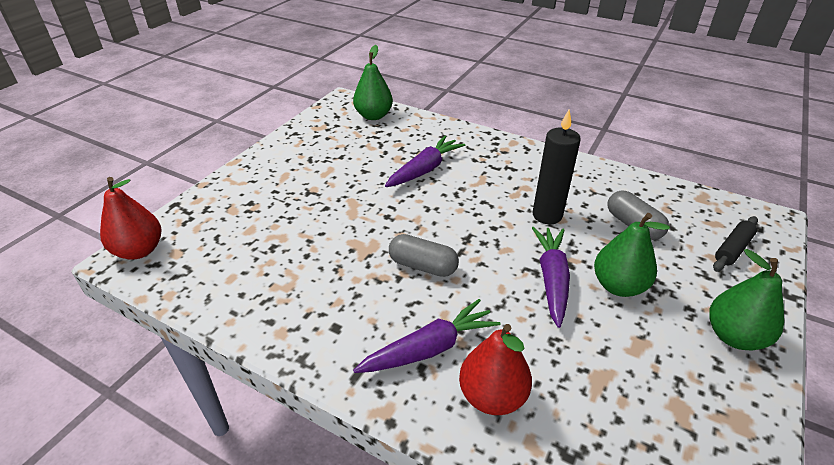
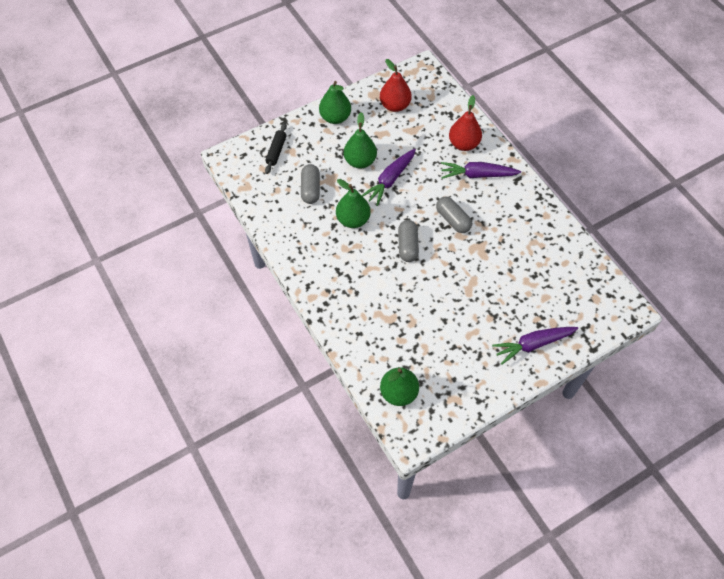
camera: 150 degrees left, 20 degrees up
red pear [100,177,161,260] -> red pear moved to [380,59,412,112]
purple carrot [385,136,465,187] -> purple carrot moved to [492,327,578,365]
black candle [533,110,581,224] -> green pear [336,179,371,228]
black rolling pin [713,216,758,271] -> black rolling pin turned 60 degrees counterclockwise [265,123,287,174]
none -> grey capsule [398,220,419,262]

